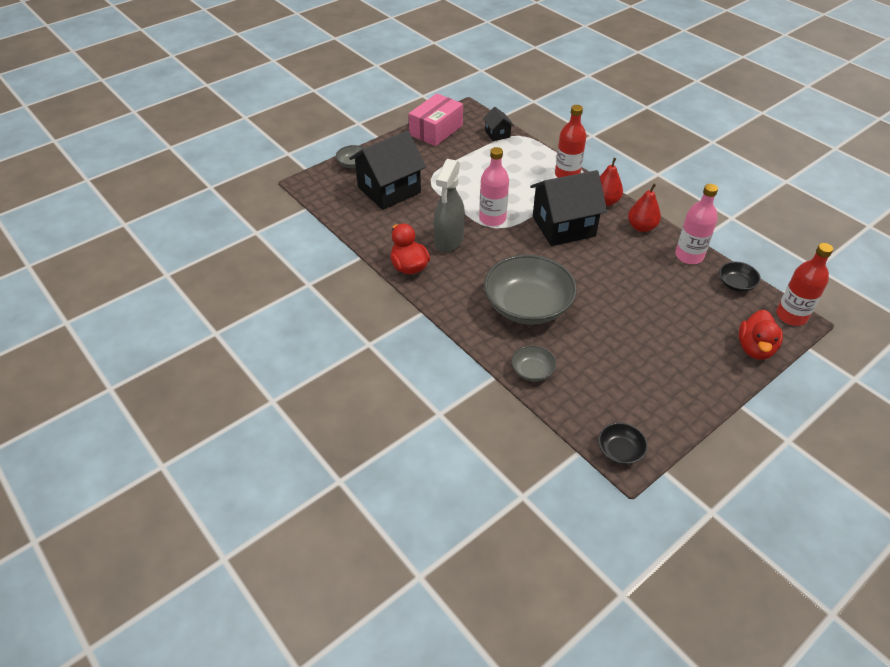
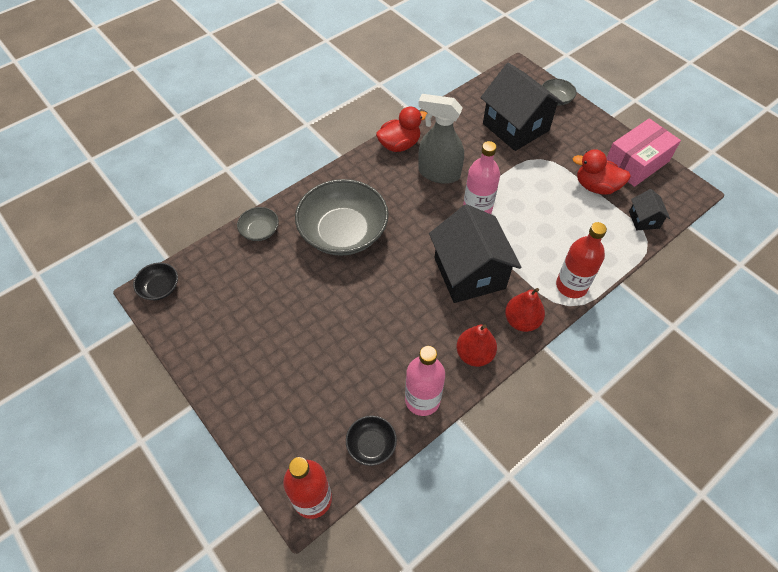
camera: 90 degrees right, 10 degrees up
pink box [409,93,463,146] -> pink box turned 75 degrees counterclockwise [607,118,681,187]
black house [483,107,514,141] -> black house turned 75 degrees counterclockwise [629,189,670,230]
red duck [738,310,783,360] -> red duck moved to [573,149,631,195]

